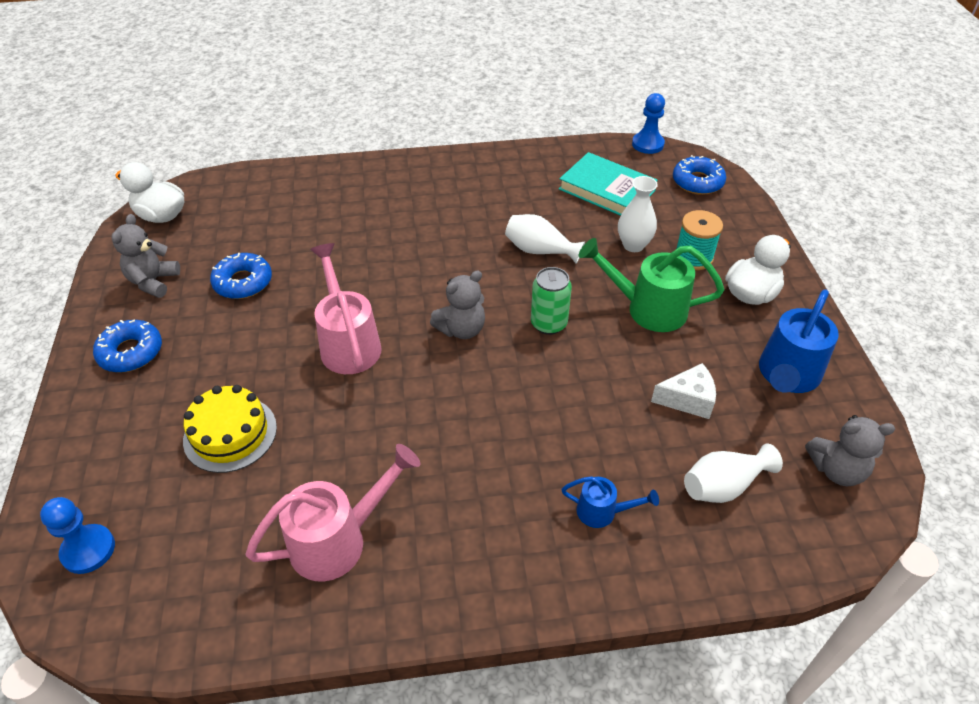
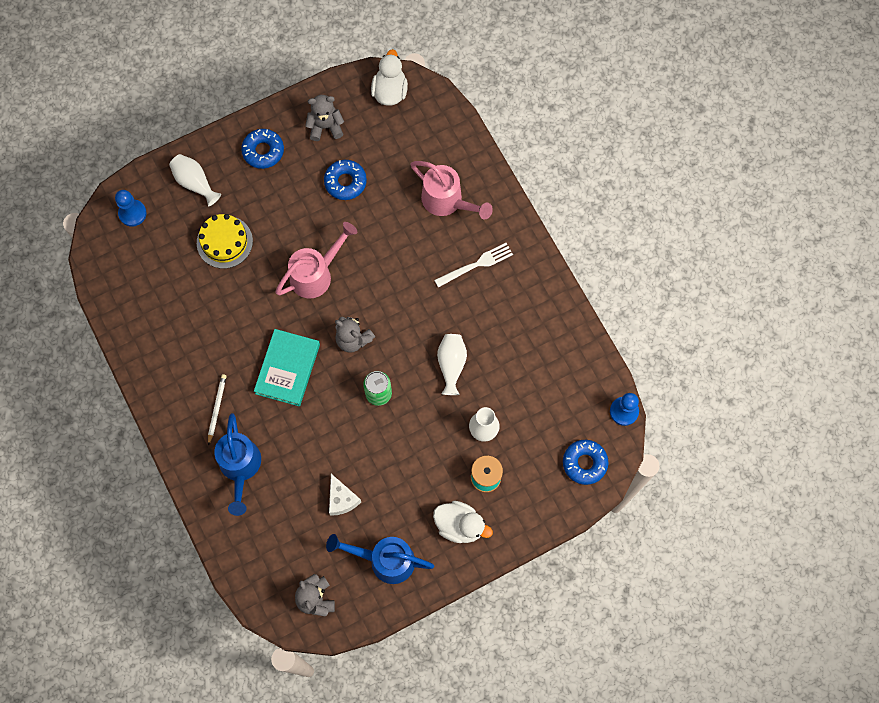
camera: 70 degrees right, 25 degrees up
pink watering can [245,444,420,581] -> pink watering can moved to [411,161,493,219]
turquoise book [559,152,658,216] -> turquoise book moved to [254,329,320,406]
blue watering can [561,476,659,528] -> blue watering can [214,413,261,516], size x1.86
green watering can [579,238,724,332] -> none
white vase [684,444,783,503] -> white vase moved to [169,154,221,206]
none -> white pencil [208,374,227,446]
none -> white fork [434,243,513,288]

